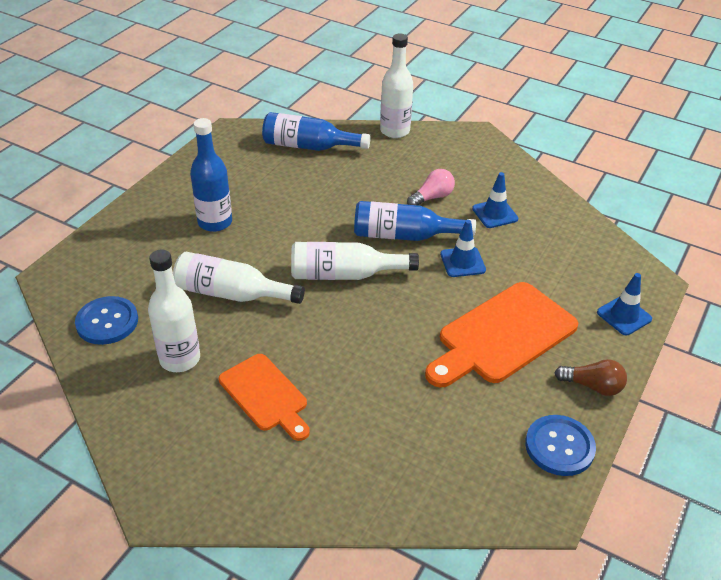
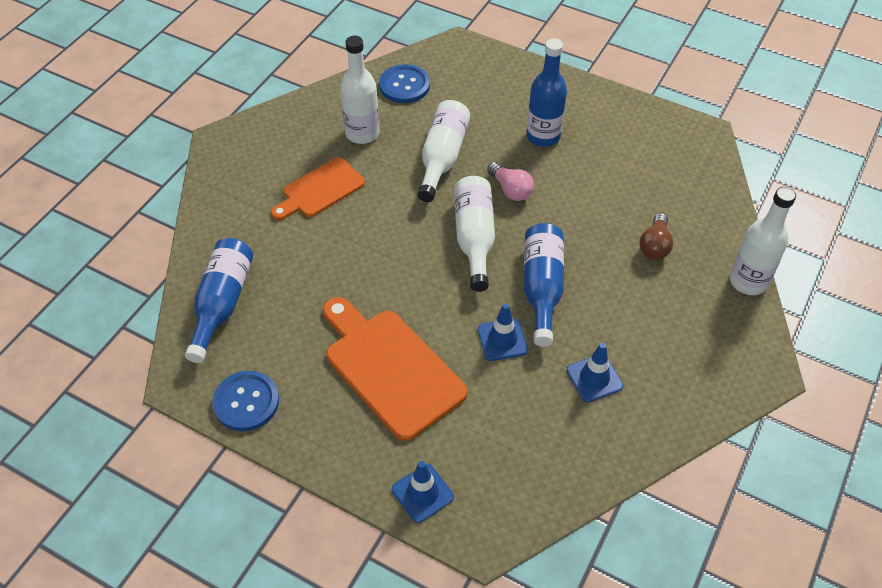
camera: 90 degrees right, 10 degrees up
blue bottle [262,112,371,151] -> blue bottle moved to [185,238,253,363]
pink light bulb [407,169,455,205] -> pink light bulb moved to [487,162,534,201]
brown light bulb [555,359,627,396] -> brown light bulb moved to [639,213,673,259]

